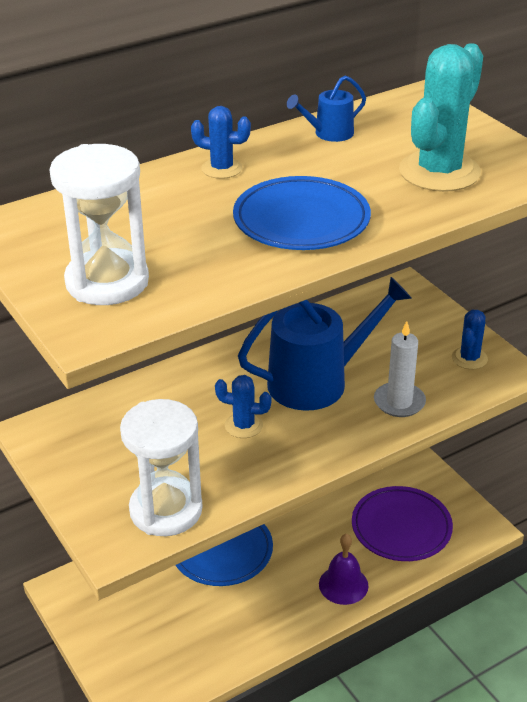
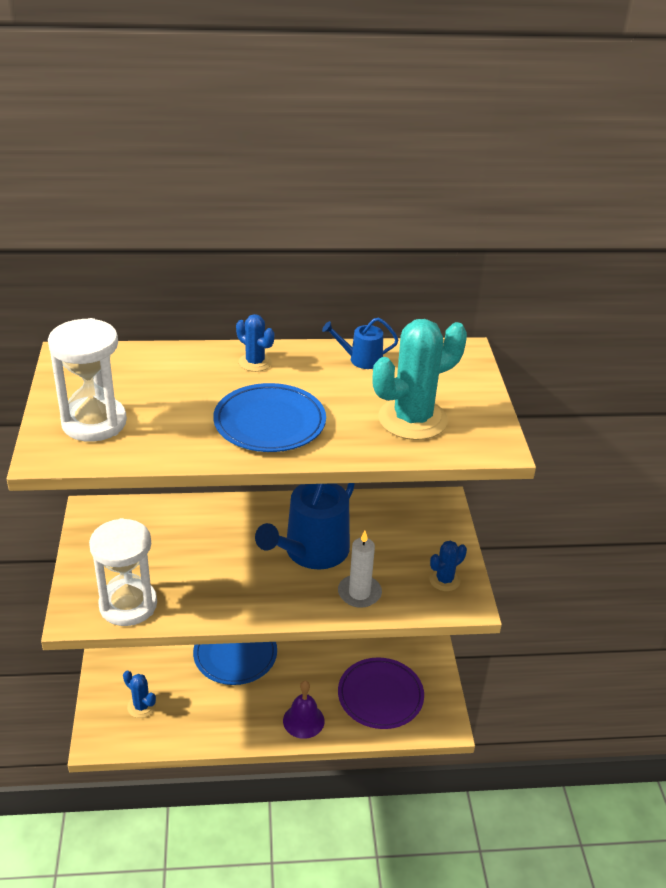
camera: 25 degrees right, 0 degrees up
blue cactus [215,375,272,438] -> blue cactus moved to [123,670,156,718]
blue watering can [238,277,412,411] -> blue watering can turned 120 degrees clockwise [255,483,355,570]

